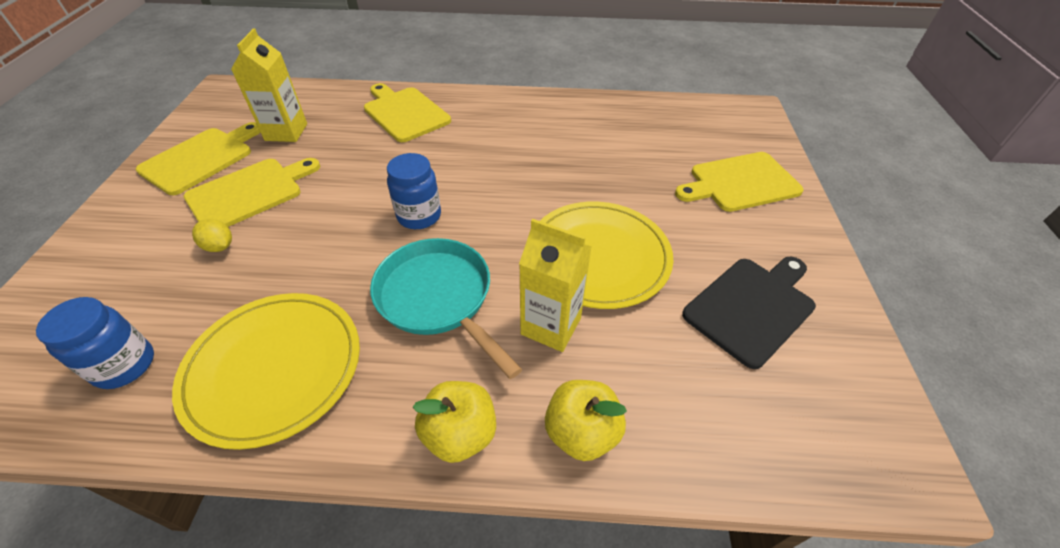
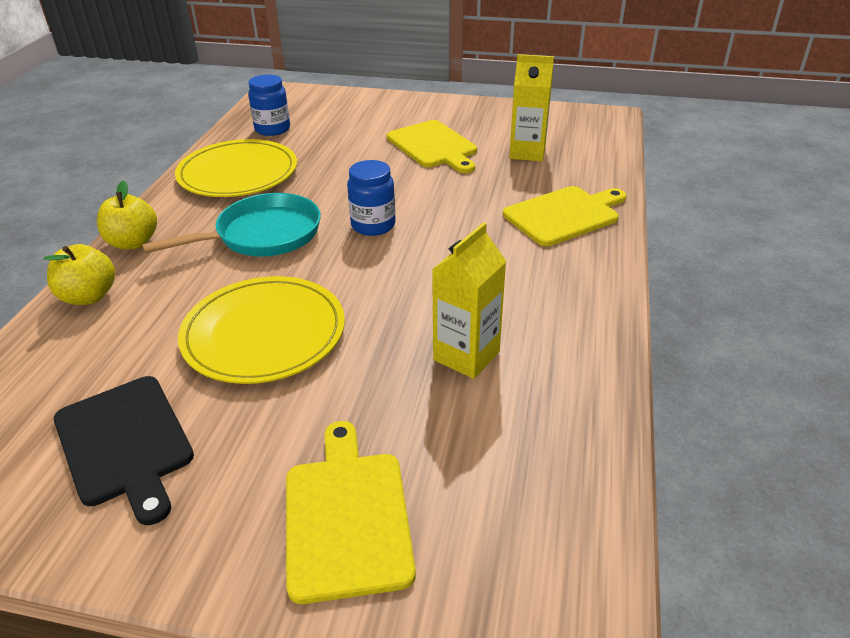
camera: 100 degrees right, 10 degrees down
yellow cutting board [136,122,261,195] -> none
yellow lemon [192,219,232,252] -> none
yellow carton [519,219,592,352] -> yellow carton moved to [432,222,507,379]

